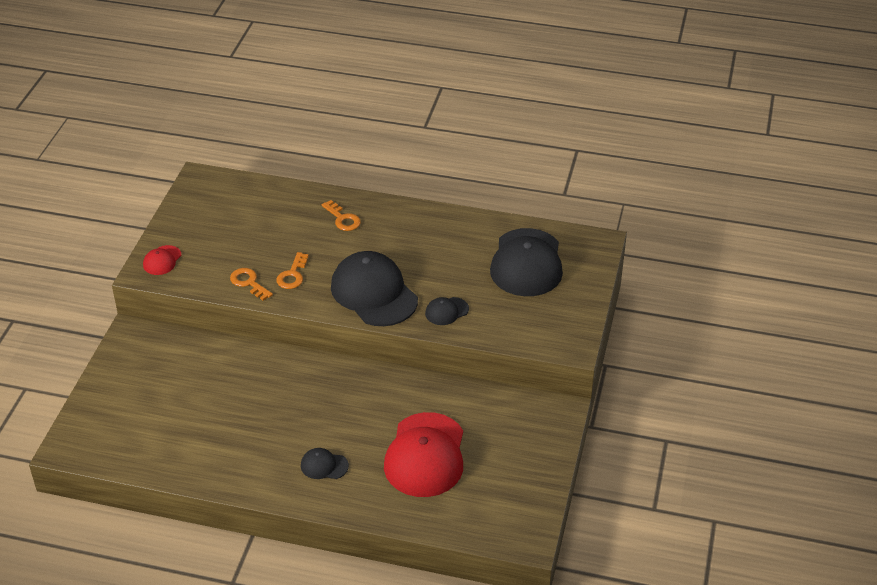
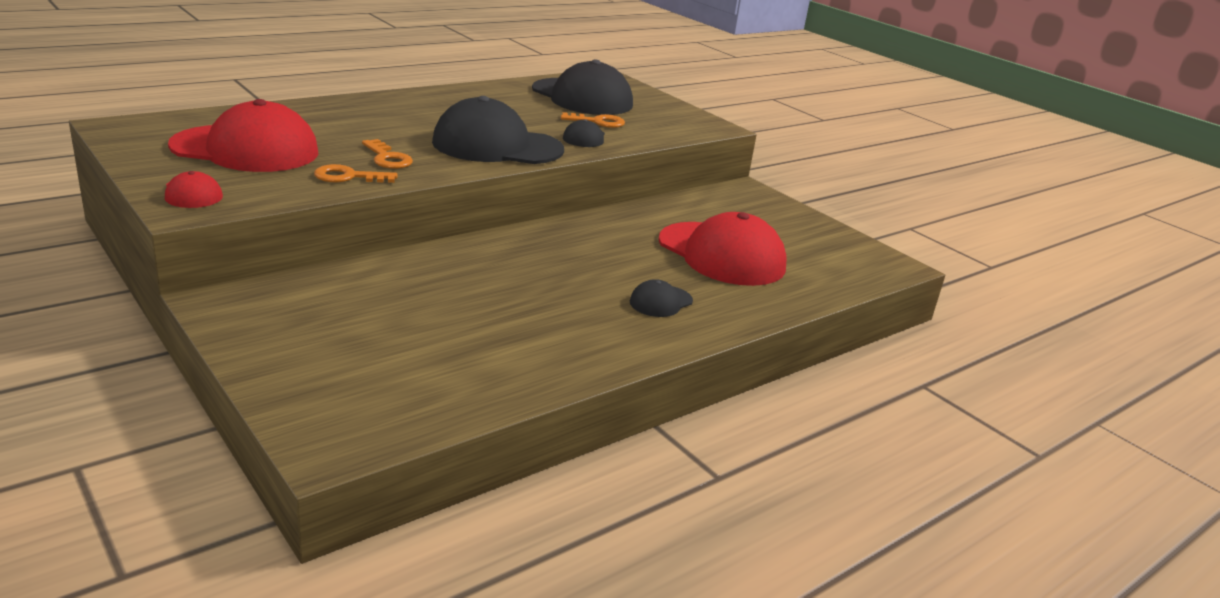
camera: 55 degrees left, 15 degrees down
orange key [322,200,361,231] -> orange key moved to [561,112,625,128]
none -> red cap [168,99,318,172]

